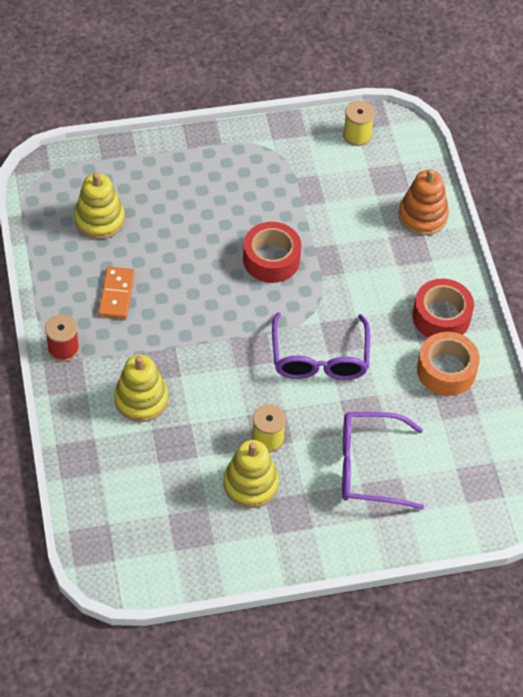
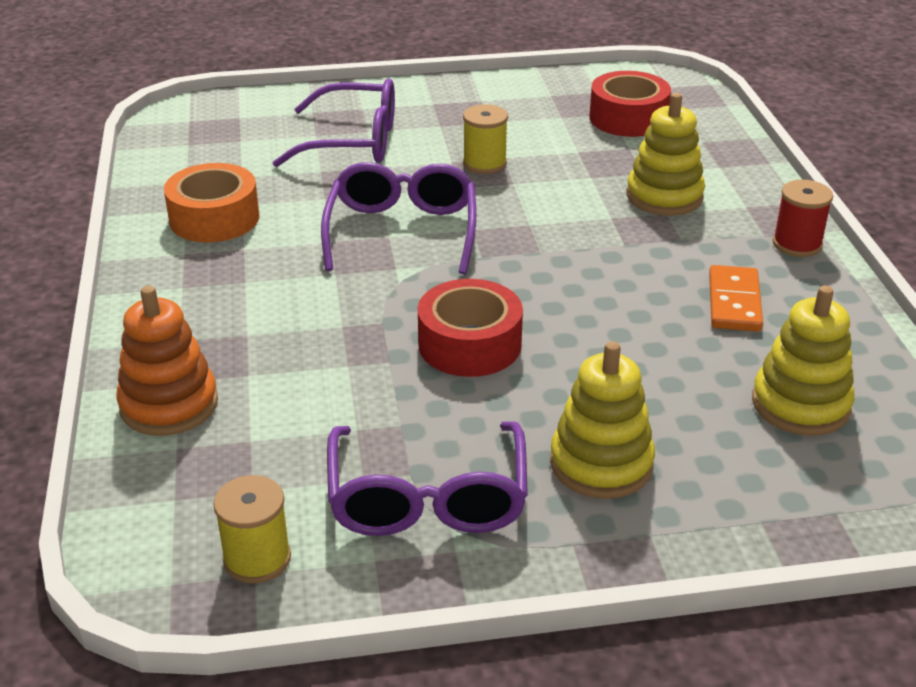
camera: 175 degrees left, 20 degrees down
yellow stacking toy [223,440,279,508] -> yellow stacking toy moved to [550,341,655,499]
red tape [413,279,474,338] -> red tape moved to [589,71,671,137]
none -> purple glasses [327,421,528,536]

